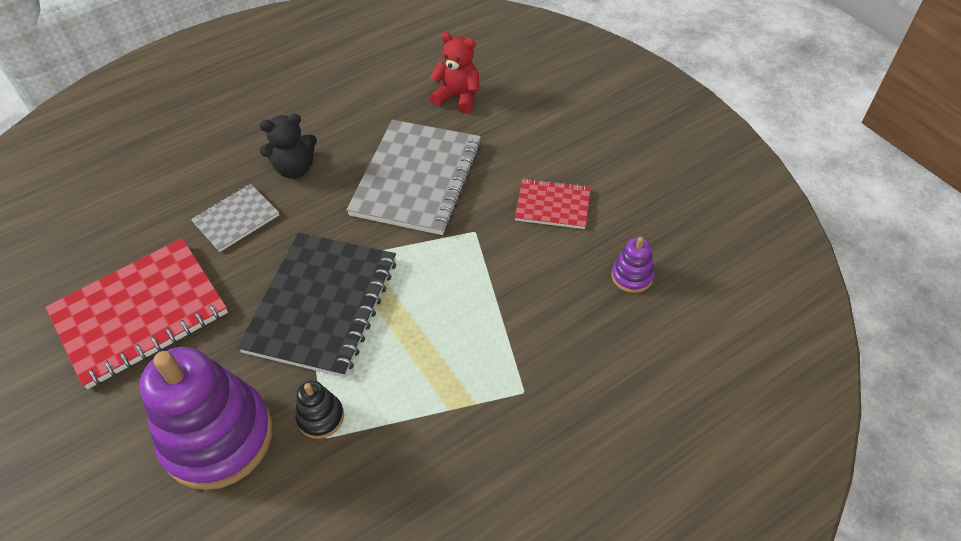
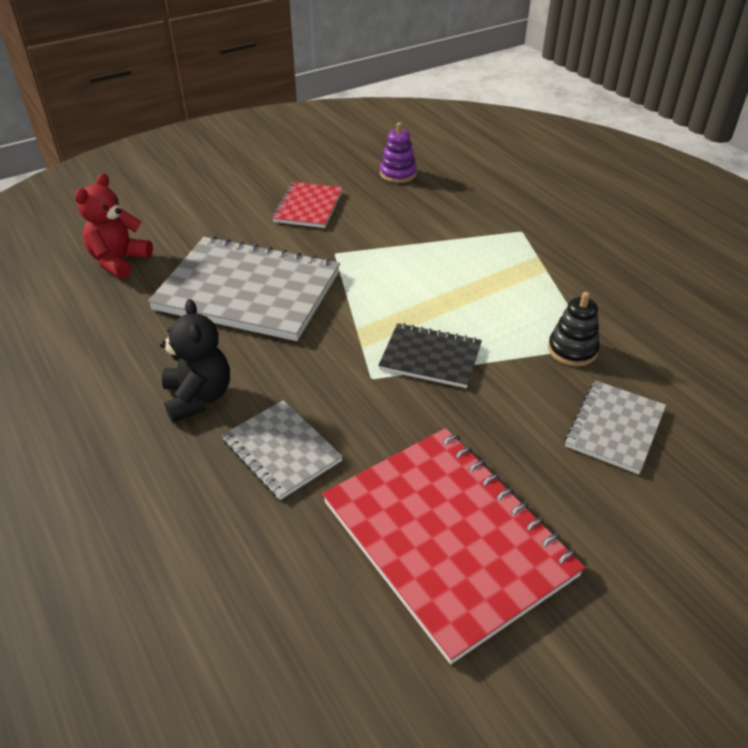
camera: 90 degrees left, 10 degrees down
purple stacking toy [140,347,273,490] -> grey notebook [565,381,666,474]
black notebook [237,233,396,378] -> black notebook [378,323,482,388], size x0.52

